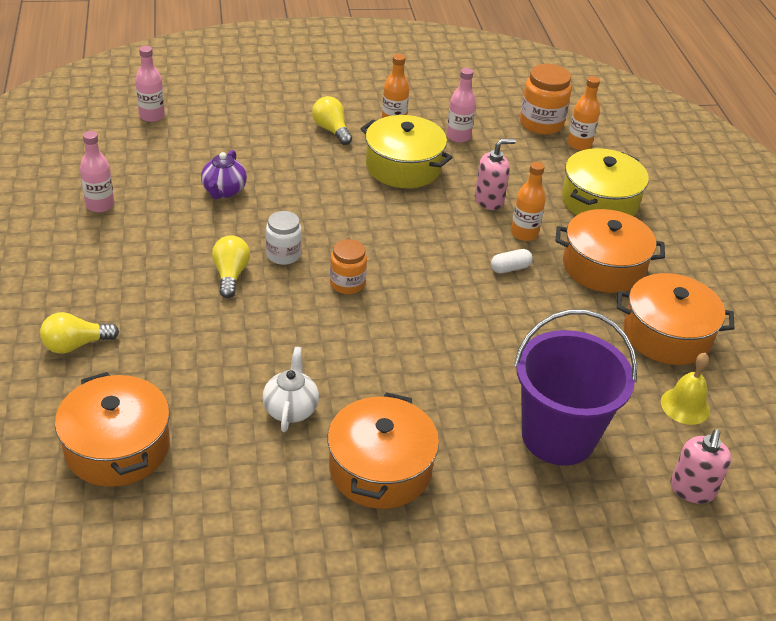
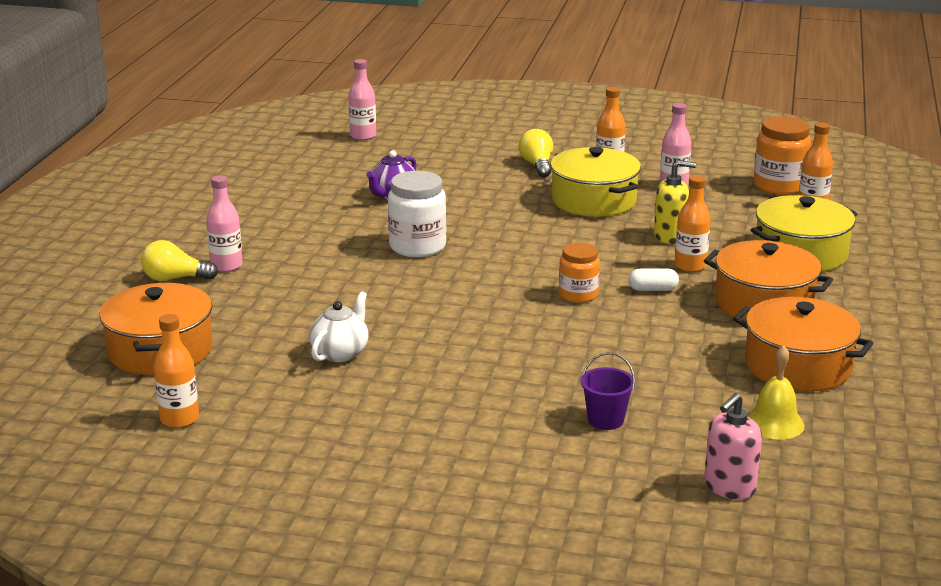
camera: 25 degrees right, 15 degrees down
pink bottle [80,131,114,212] -> pink bottle moved to [206,175,243,272]
yellow light bulb [212,235,250,298] -> none
white jar [266,211,302,265] -> white jar [388,171,446,257], size x1.54
orange pot [328,392,439,509] -> none
orange jar [330,239,367,294] -> orange jar moved to [559,243,600,303]
pink soap dispenser [475,139,516,210] -> yellow soap dispenser [654,160,696,244]
purple bucket [514,309,637,466] -> purple bucket [581,352,635,430], size x0.42
none -> orange bottle [154,314,199,428]

